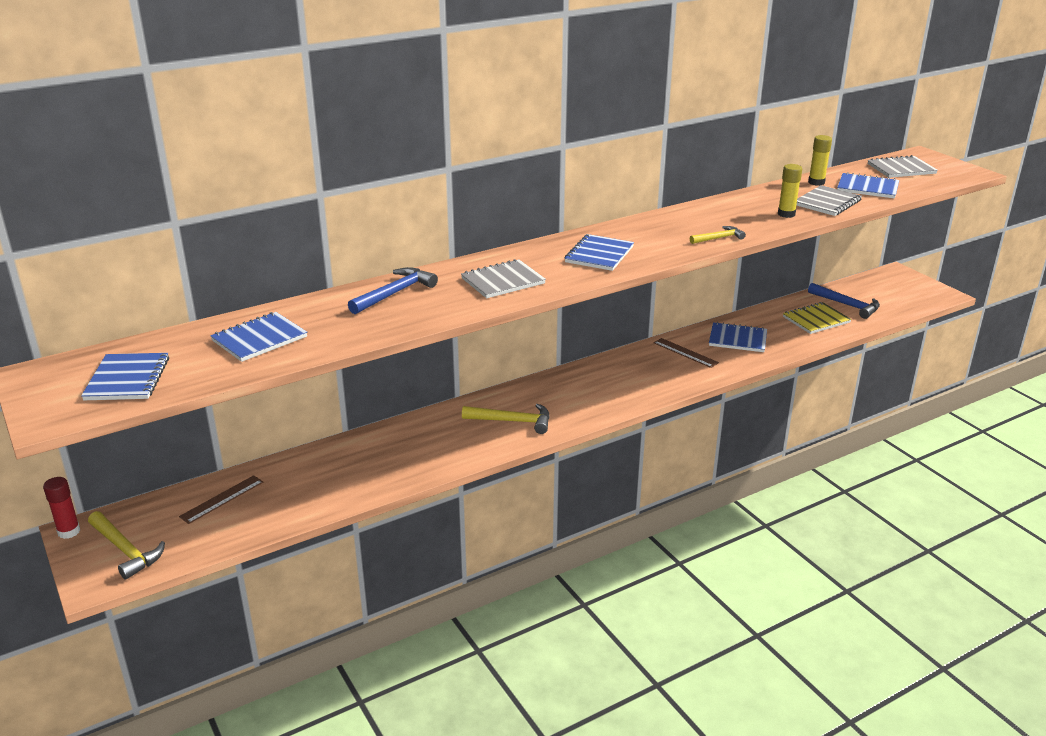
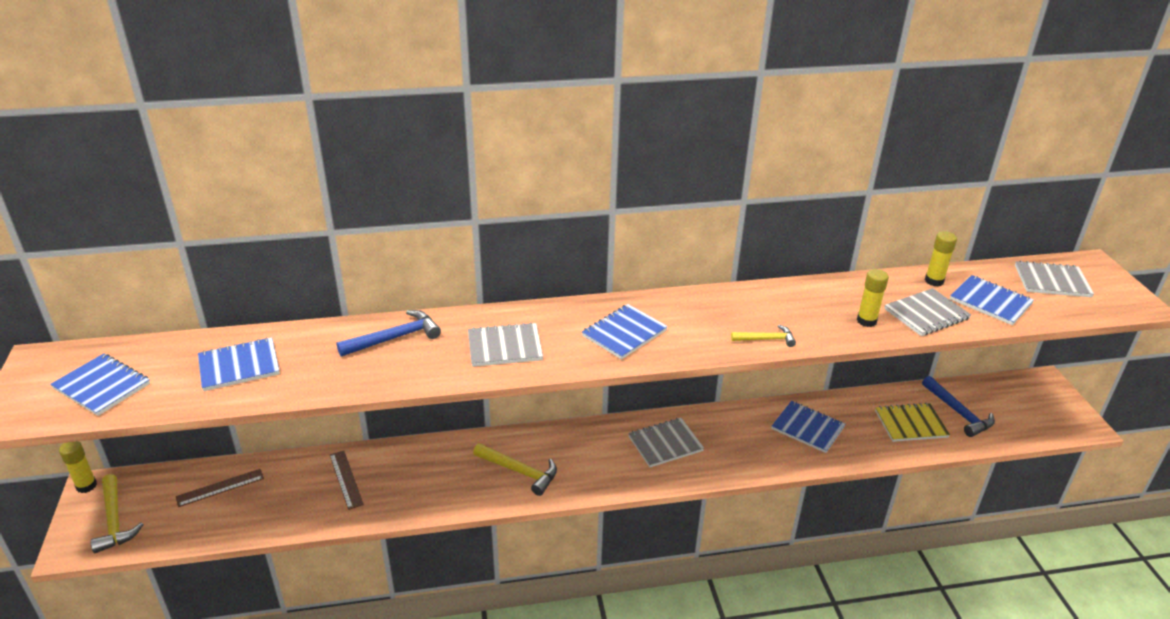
camera: 20 degrees right, 5 degrees up
red glue stick [43,477,80,539] -> yellow glue stick [59,441,97,493]
blue notebook [81,353,169,400] -> blue notebook turned 75 degrees counterclockwise [50,354,150,416]
brown ruler [654,338,719,368] -> brown ruler moved to [330,451,364,510]
none -> grey notebook [628,418,704,467]

